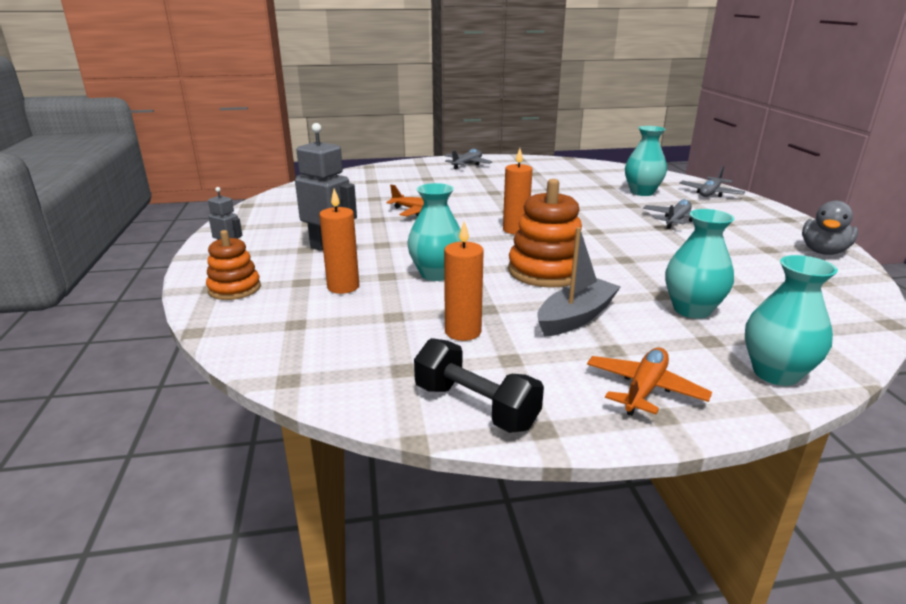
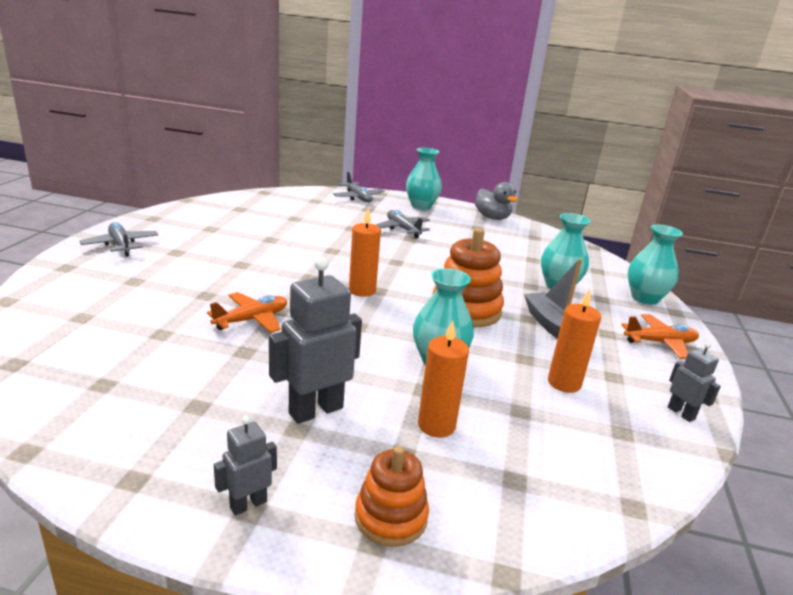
camera: 70 degrees left, 0 degrees up
black dumbbell [414,338,544,433] -> grey robot [668,342,721,422]
orange plane [587,347,712,416] -> orange plane turned 120 degrees clockwise [621,314,699,359]
turquoise vase [625,126,667,196] -> turquoise vase moved to [406,148,442,210]

